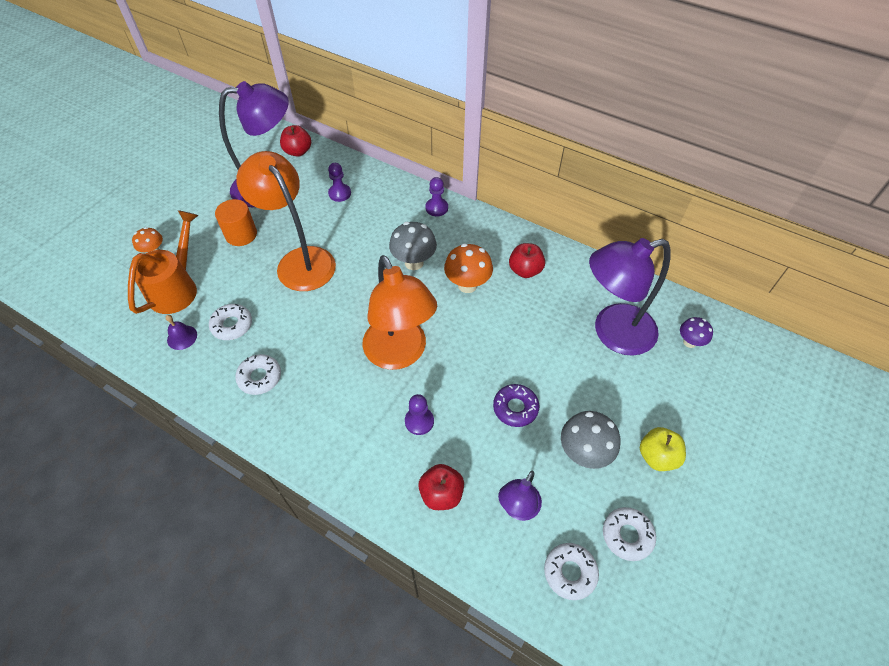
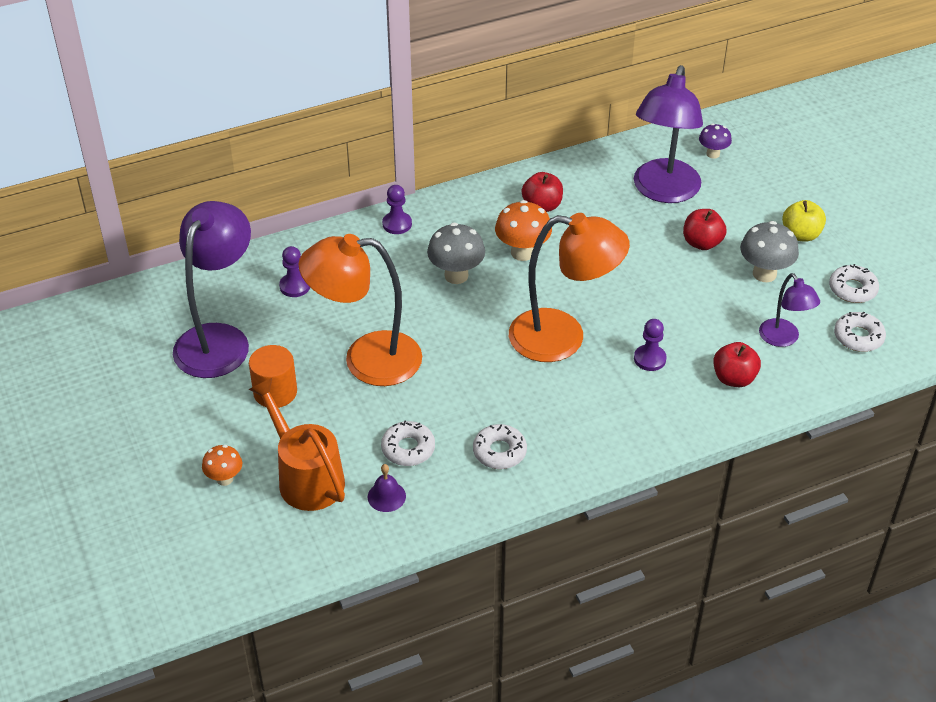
camera: 55 degrees left, 10 degrees down
red apple [280,125,311,157] -> red apple moved to [683,209,727,250]
purple donut [493,384,539,427] -> none

